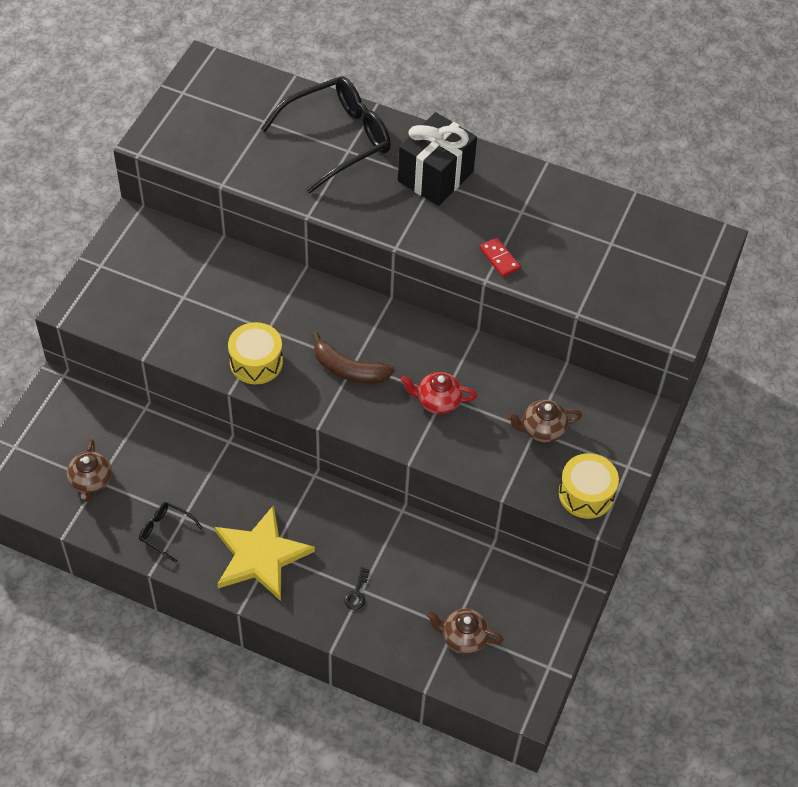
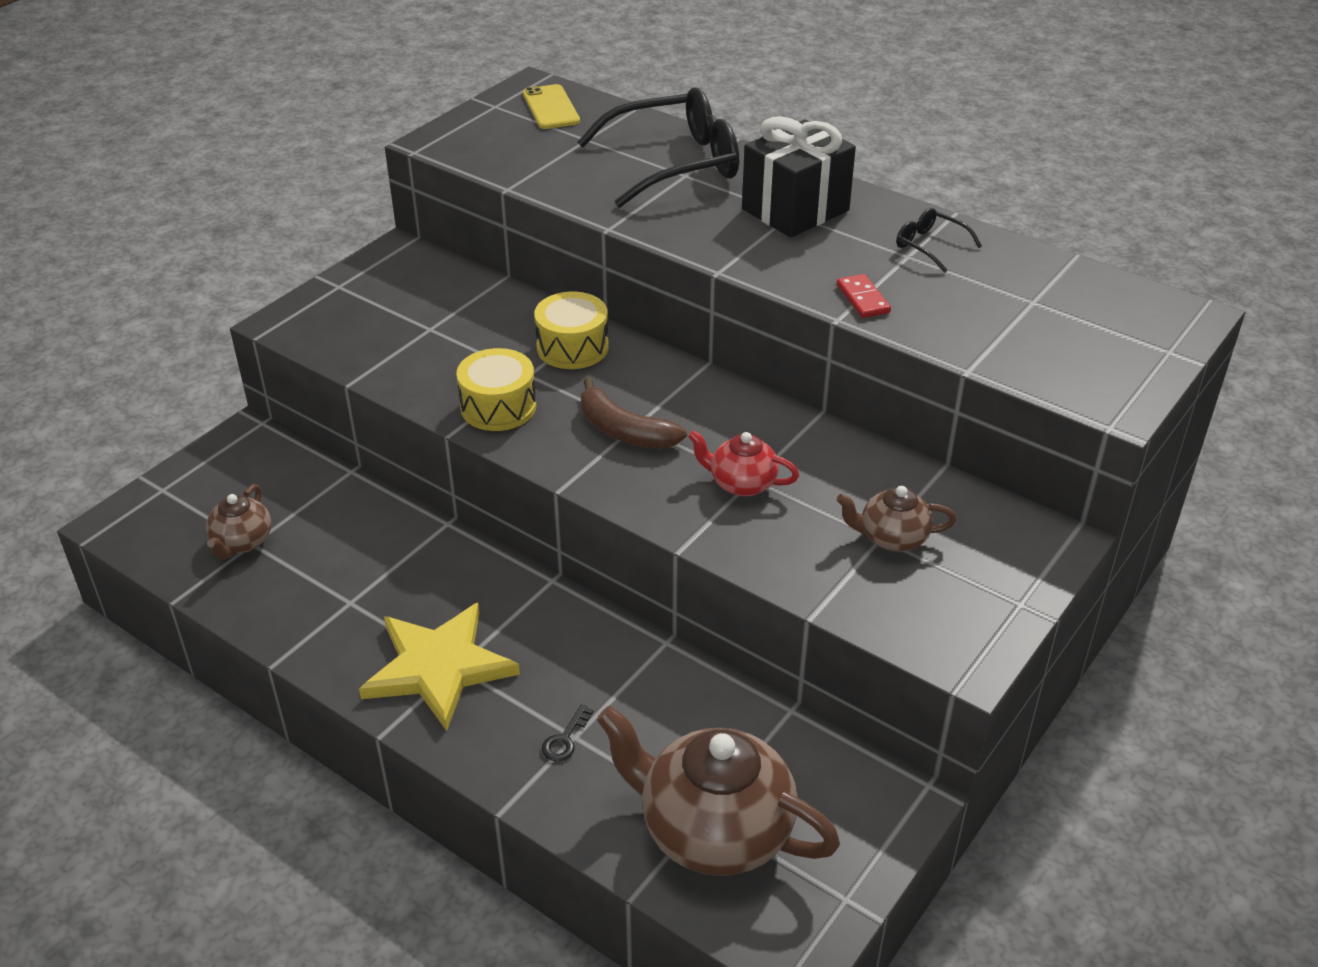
camera: 15 degrees right, 15 degrees down
black glasses [139,502,203,563] -> black glasses moved to [896,208,982,273]
brown teapot [426,609,504,655] -> brown teapot [596,706,840,876], size x1.98
yellow drum [559,453,619,519] -> yellow drum moved to [534,292,608,369]
none -> yellow phone [523,84,580,129]

